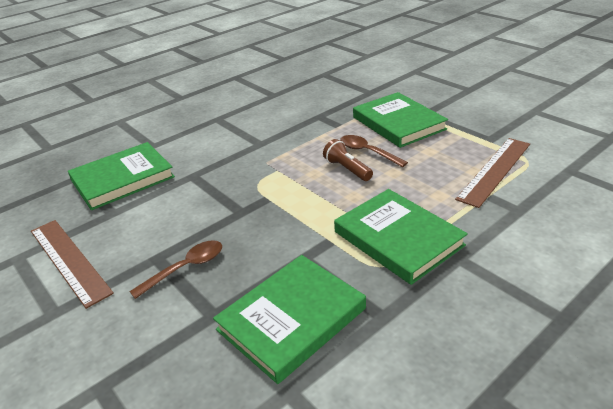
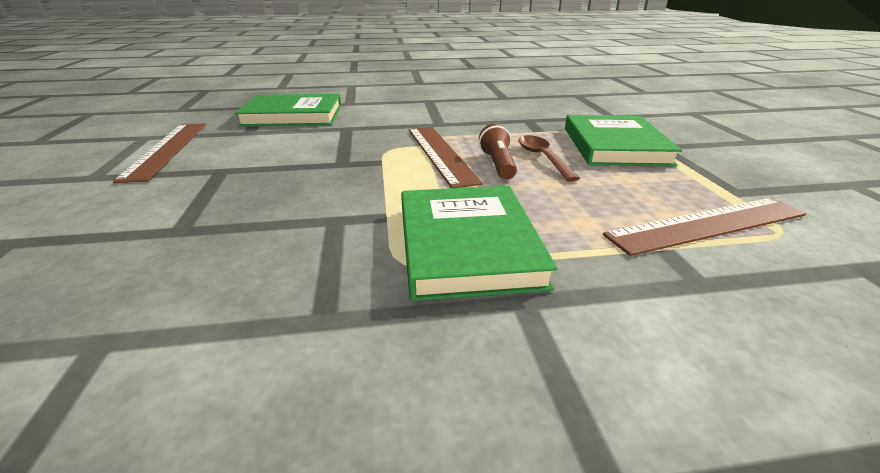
camera: 30 degrees right, 5 degrees down
brown spoon [129,240,222,299] -> none
green book [213,255,366,384] -> none
none -> brown ruler [409,127,483,188]

